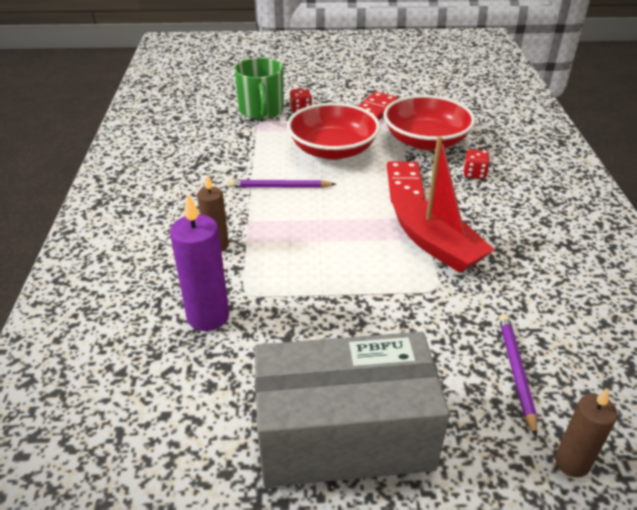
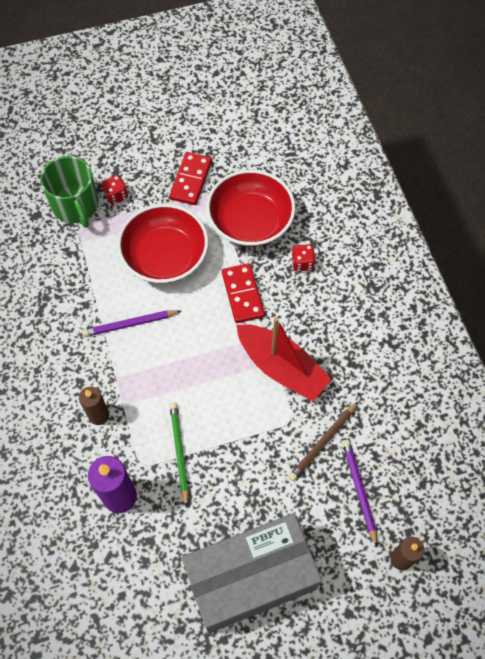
camera: 15 degrees left, 25 degrees up
none -> green pencil [170,403,189,507]
none -> brown pencil [288,402,358,481]

